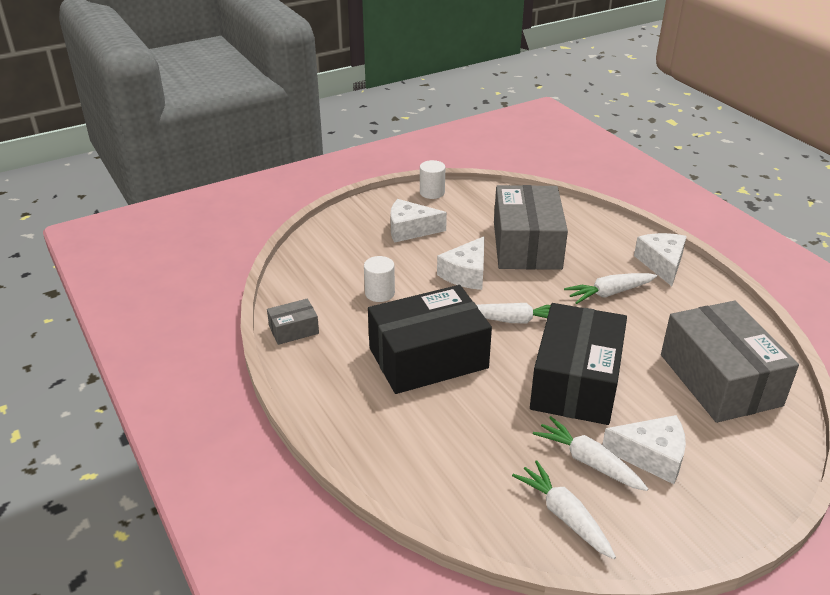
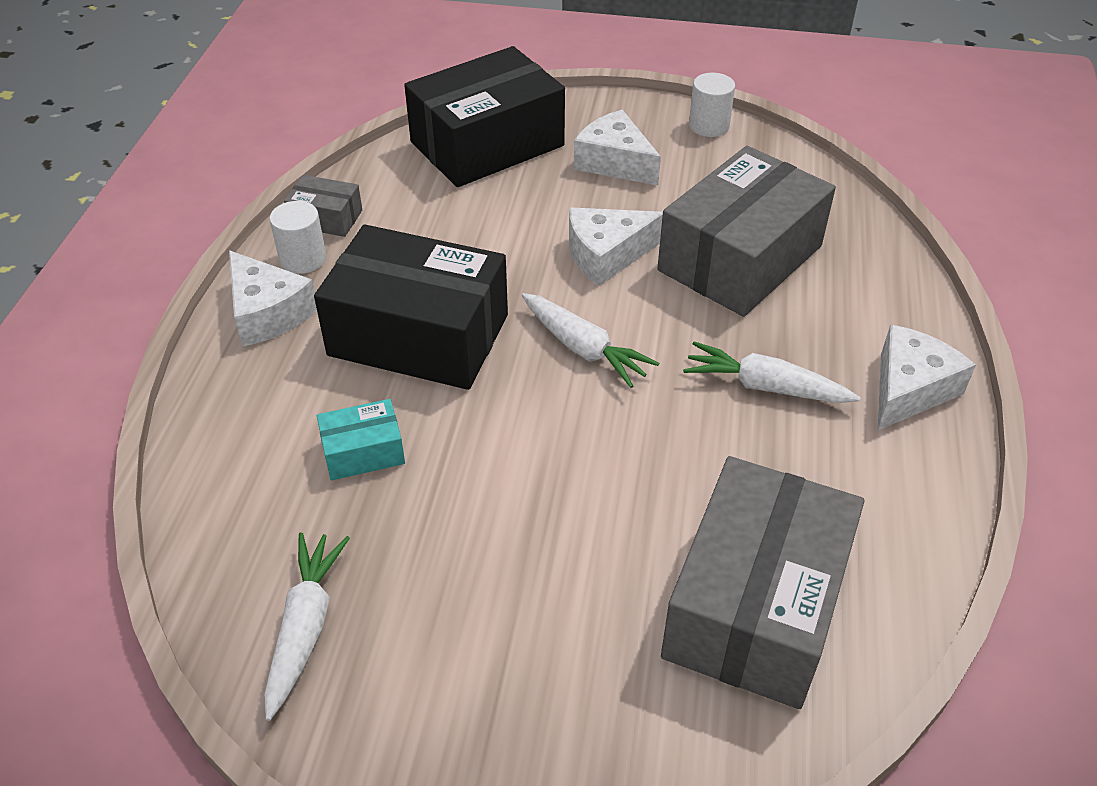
camera: 40 degrees right, 10 degrees up
white cylinder [364,256,395,302] -> white cylinder moved to [270,201,326,274]
black box [530,303,627,425] -> black box moved to [404,46,565,187]
white carrot [533,416,648,491] -> none
white cheese [602,415,686,484] -> white cheese moved to [229,251,317,346]
none -> turquoise box [317,399,405,480]

